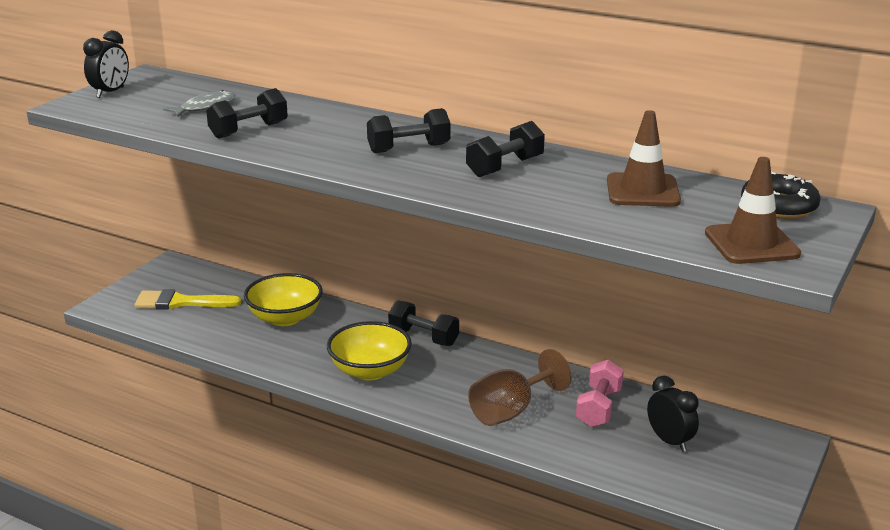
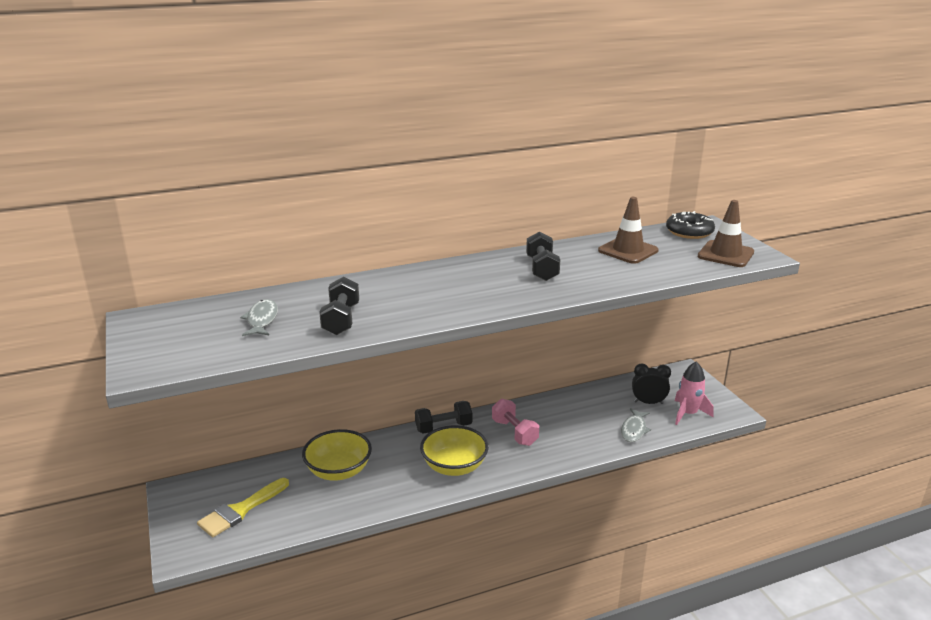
camera: 50 degrees left, 0 degrees up
black clock [83,30,129,98] -> none
black dumbbell [367,108,451,153] -> none
brown goblet [468,349,572,426] -> none
pink dumbbell [576,359,624,427] -> pink dumbbell moved to [492,399,539,446]
none -> grey fish [621,408,651,442]
none -> pink rocket [675,361,714,425]

